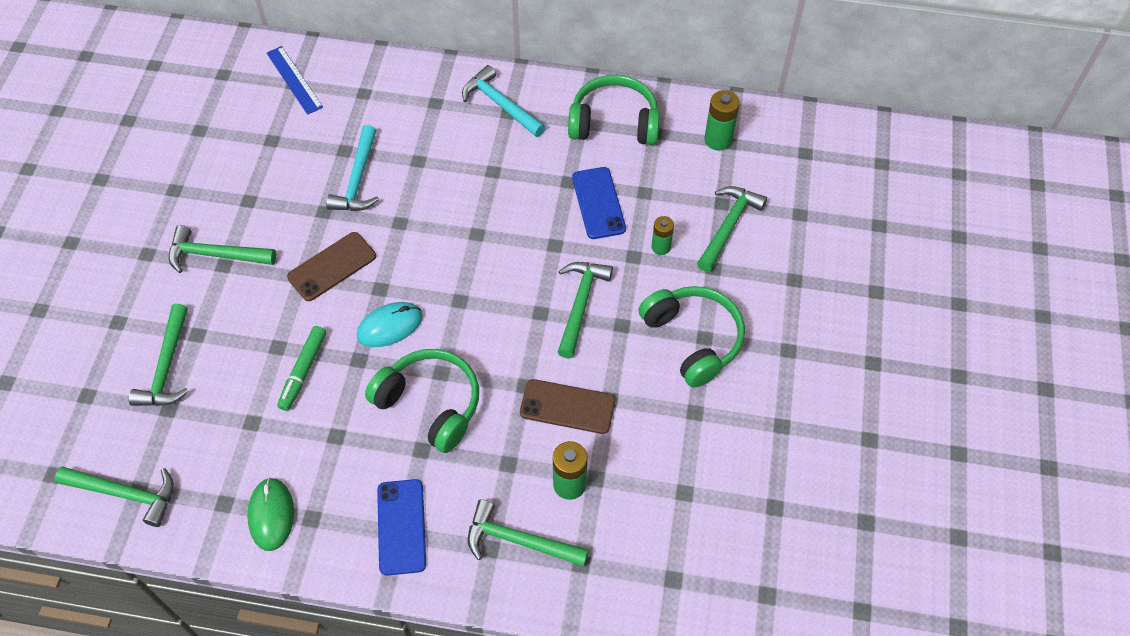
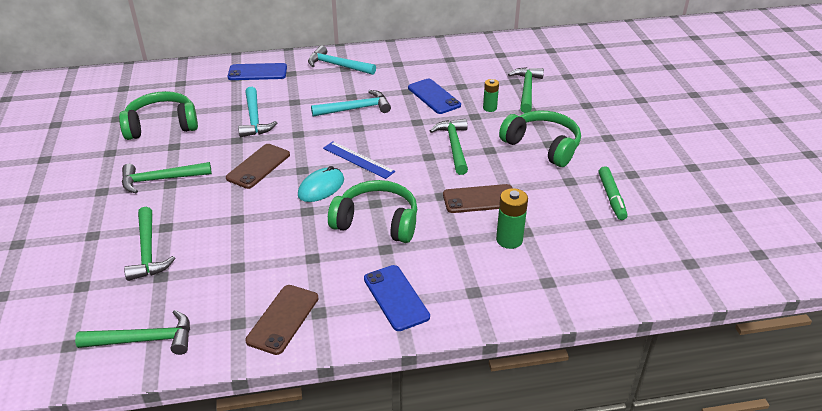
camera: 20 degrees left, 20 degrees down
green mouse [247,478,294,551] -> brown phone [245,285,319,355]
blue ruler [267,46,323,115] -> blue ruler moved to [323,141,395,179]
green marker [277,326,326,411] -> green marker moved to [598,166,628,220]
green hammer [468,499,589,567] -> none
green headphones [568,75,660,145] -> green headphones moved to [119,91,198,140]
green battery [704,90,740,151] -> none
none -> blue phone [228,63,287,80]
none -> turquoise hammer [311,90,391,117]

